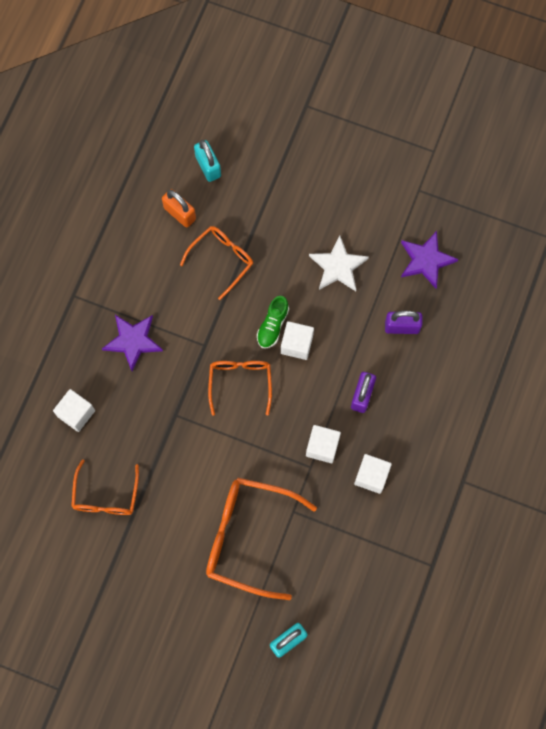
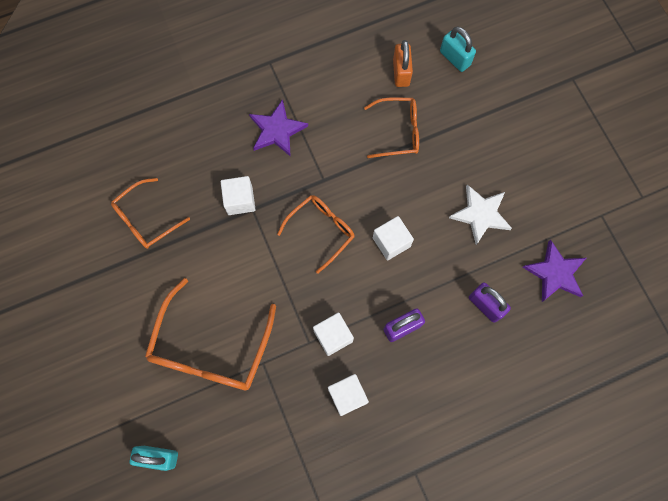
camera: 45 degrees right, 0 degrees up
white cube [53,389,95,432] -> white cube moved to [221,176,256,215]
turquoise padlock [194,140,221,182] -> turquoise padlock turned 60 degrees counterclockwise [440,27,476,72]
orange glasses [206,478,317,600] -> orange glasses turned 135 degrees counterclockwise [145,278,276,390]
green shoe [257,296,289,348] -> none

